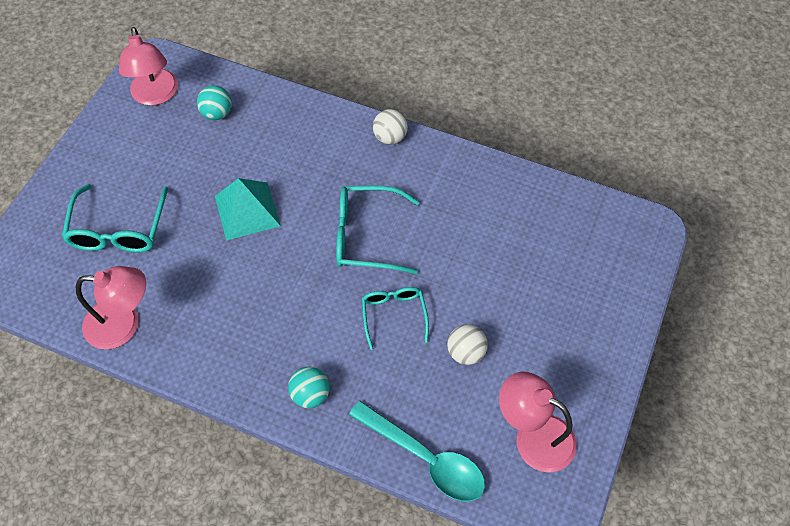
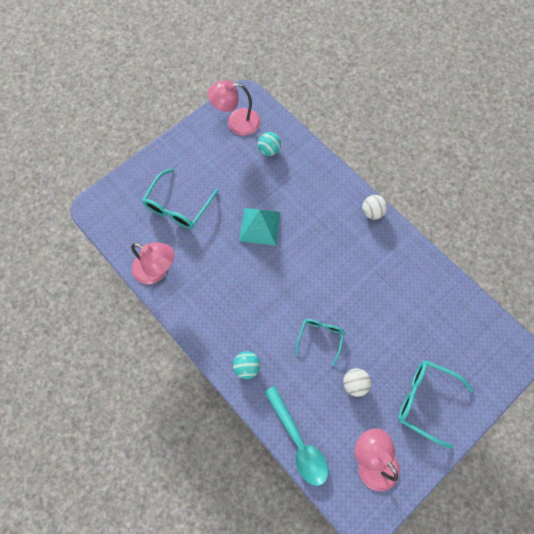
camera: 25 degrees right, 10 degrees up
pink lamp [119,27,178,106] -> pink lamp turned 75 degrees clockwise [207,81,260,136]
turquoise glasses [336,186,419,274] -> turquoise glasses moved to [398,360,474,449]

